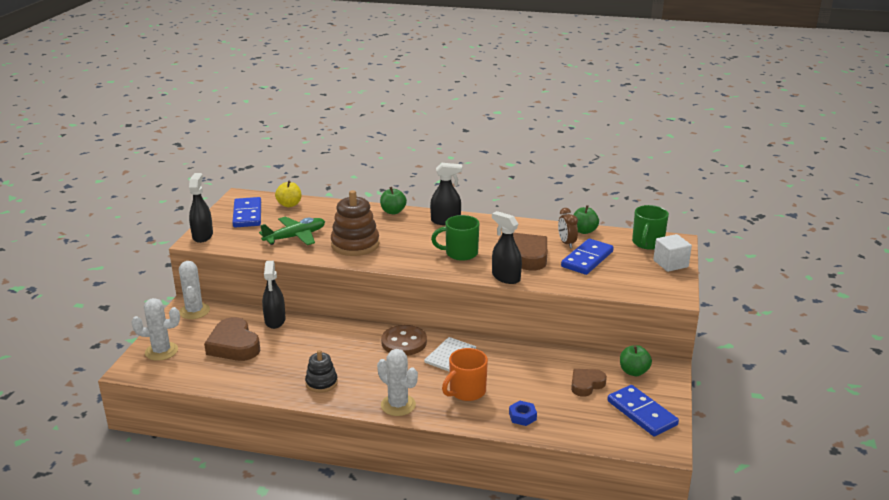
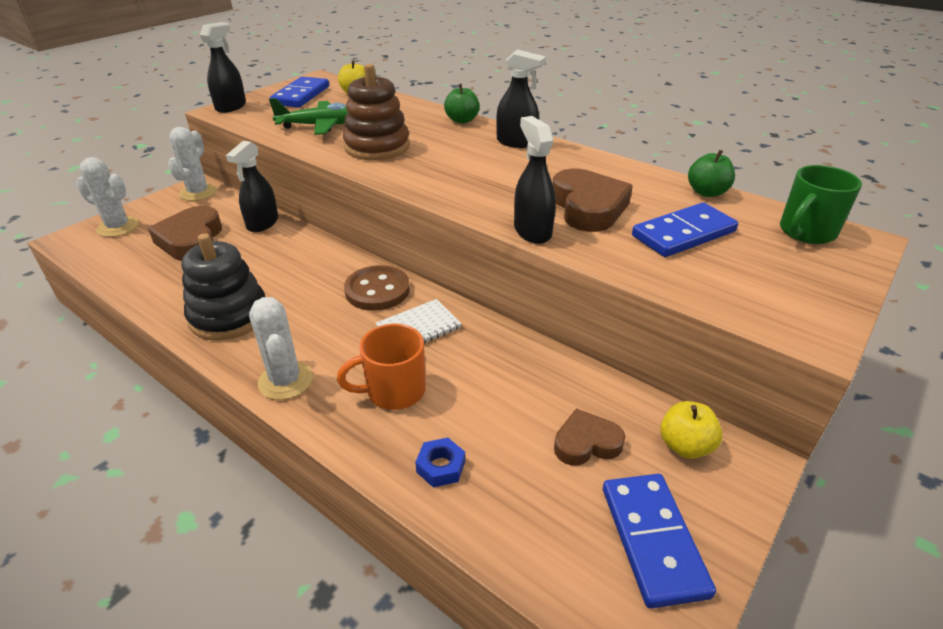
camera: 25 degrees right, 10 degrees up
black stacking toy [305,350,338,393] -> black stacking toy [181,233,265,341], size x1.71
green mug [431,215,479,261] -> none
brown clock [558,208,578,248] -> none
green apple [620,345,652,376] -> yellow apple [660,401,723,459]
white cube [653,234,692,272] -> none

